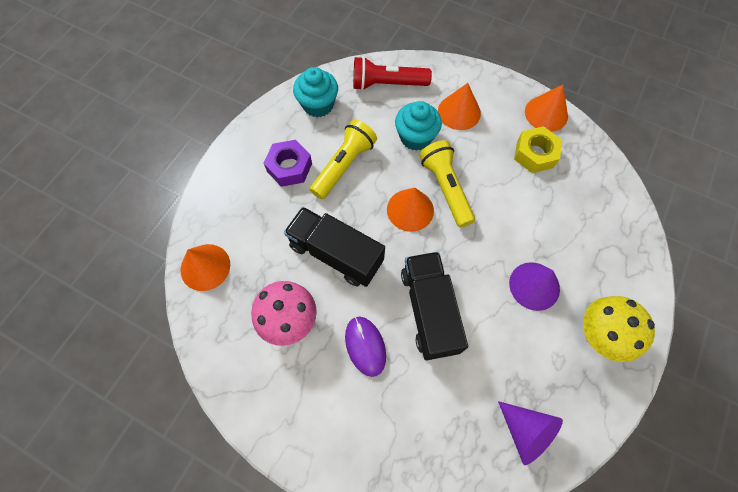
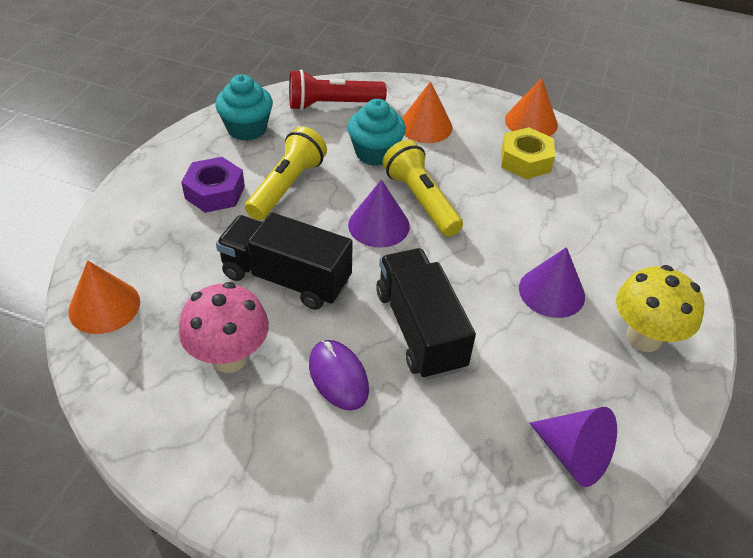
camera: 10 degrees left, 20 degrees down
orange cone [387,188,434,232] -> purple cone [348,179,410,248]

